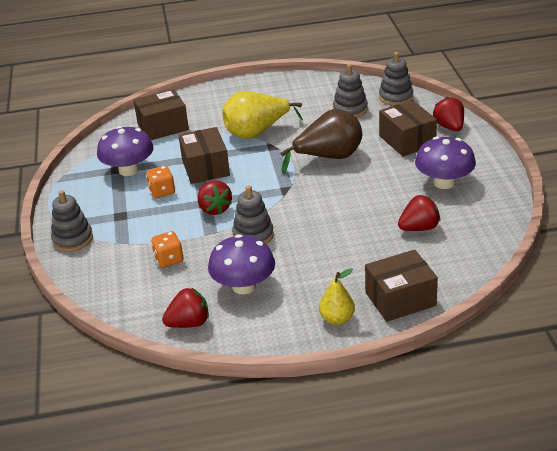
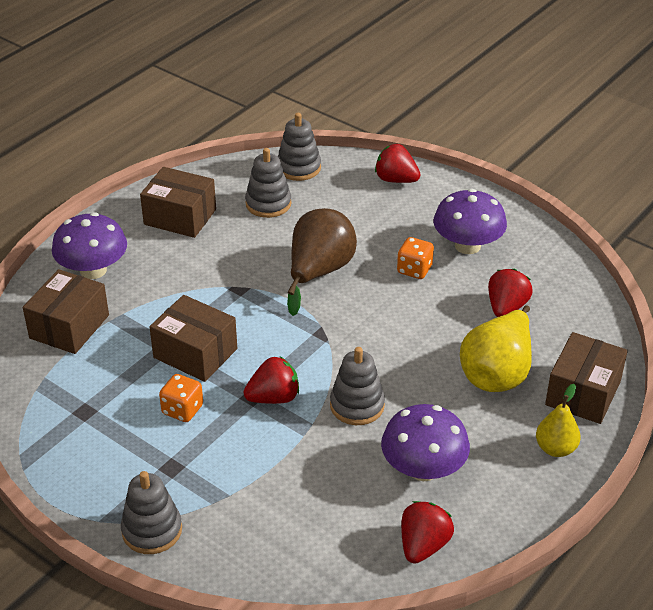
camera: 45 degrees left, 5 degrees up
purple mushroom [97,126,154,176] -> purple mushroom moved to [52,212,127,279]
orange dice [151,231,184,268] -> orange dice moved to [397,237,434,279]
red strawberry [198,180,232,215] -> red strawberry turned 45 degrees counterclockwise [243,356,299,404]
yellow pear [223,91,303,139] -> yellow pear moved to [460,305,532,392]
brown box [379,100,437,156] -> brown box moved to [140,167,216,238]

